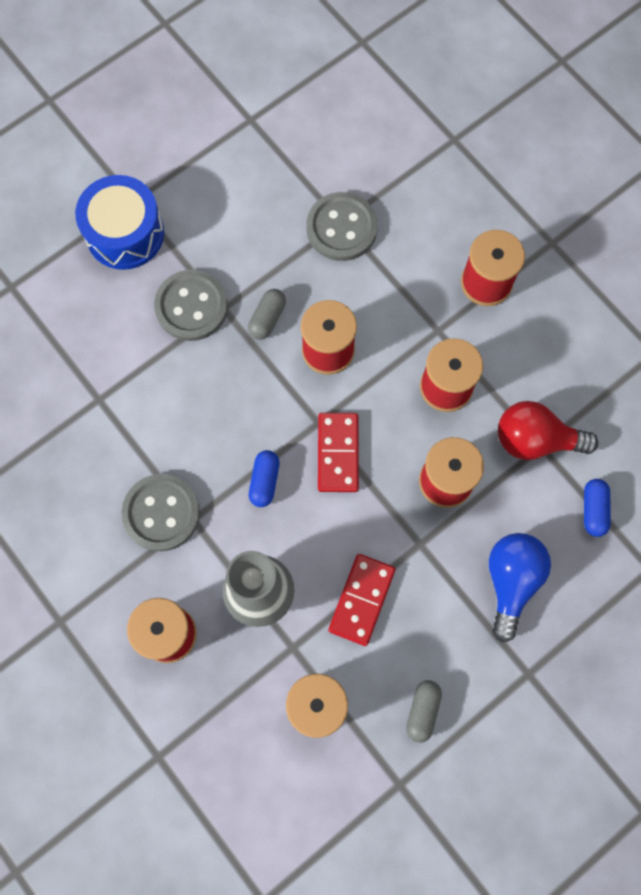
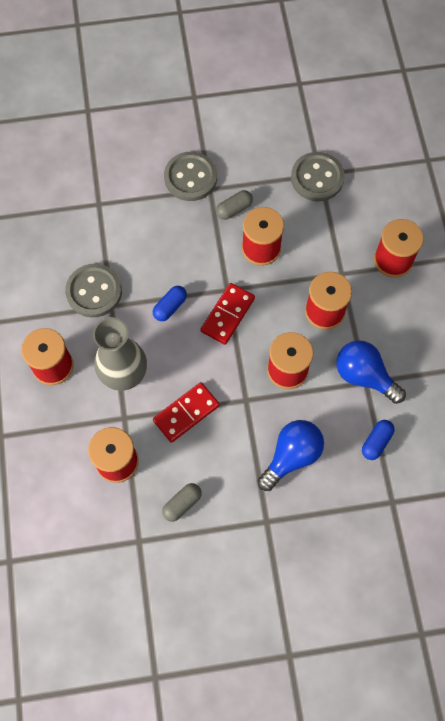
camera: 30 degrees right, 5 degrees down
blue drum [75,175,164,270] -> none
red light bulb [498,401,598,460] -> blue light bulb [336,340,406,404]

